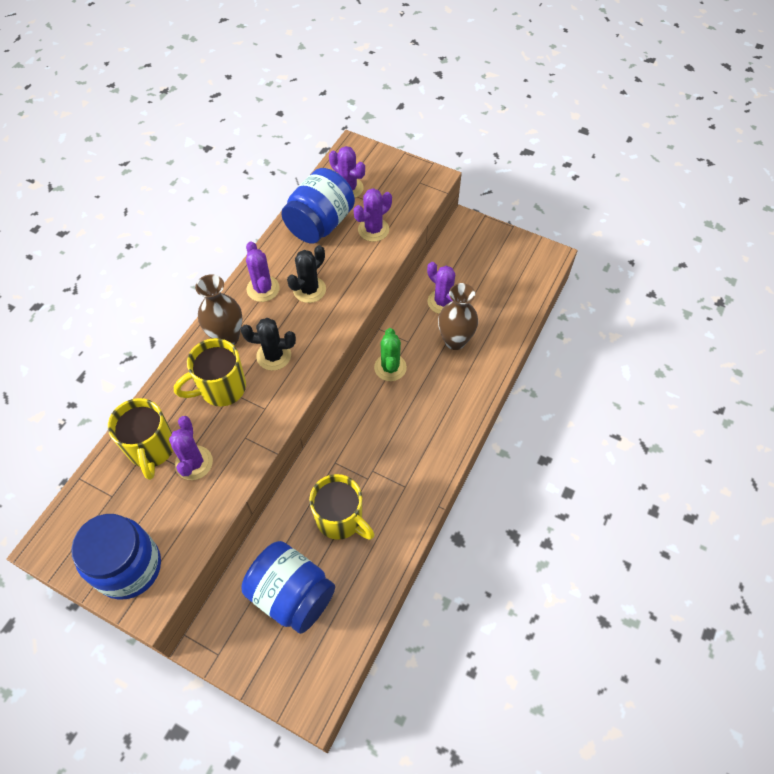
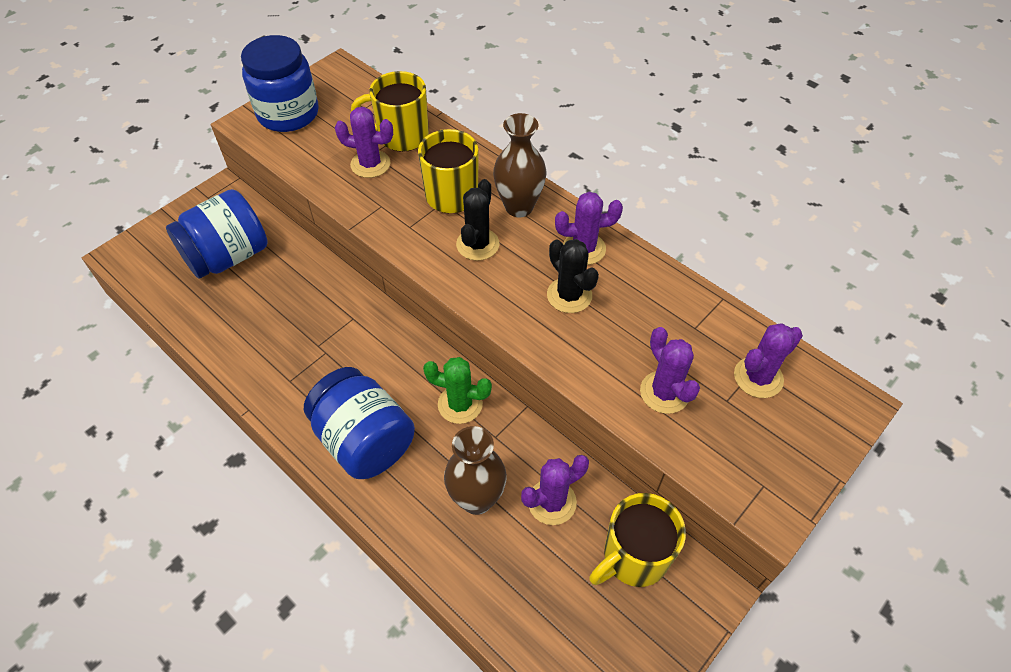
camera: 105 degrees right, 5 degrees down
blue jar [281,168,355,244] -> blue jar moved to [304,367,415,479]
yellow mug [309,474,375,540] -> yellow mug moved to [589,493,686,587]

